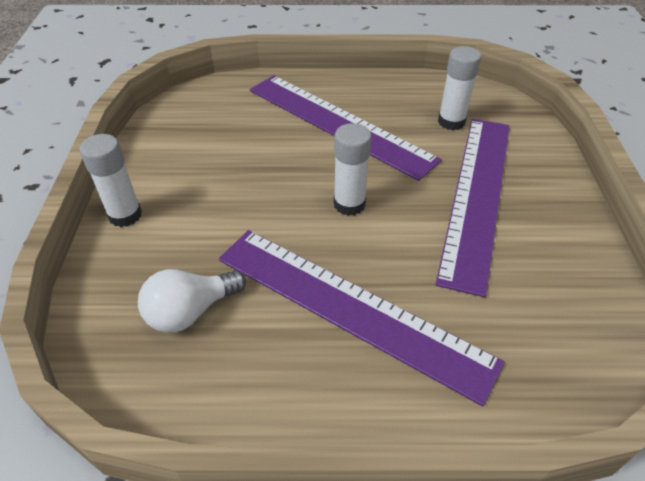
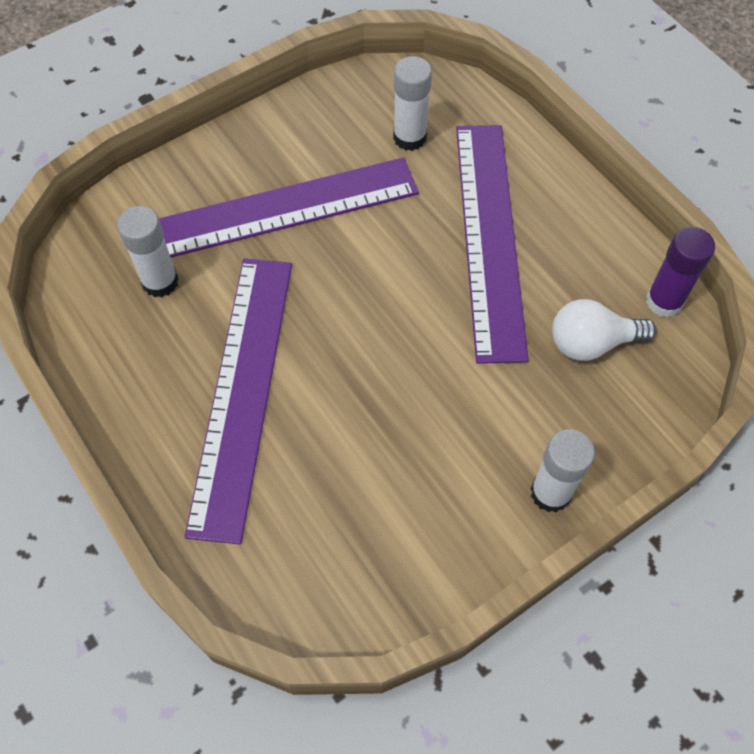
camera: 125 degrees left, 15 degrees up
white light bulb [138,269,246,333] -> white light bulb turned 150 degrees clockwise [552,299,657,361]
white glue stick [334,123,372,216] -> white glue stick moved to [393,56,432,151]
none -> purple glue stick [646,227,715,318]

